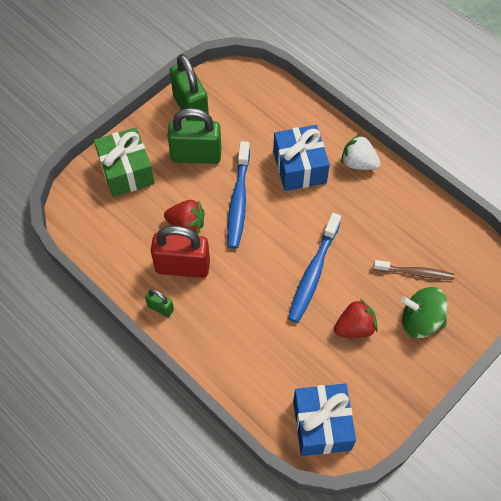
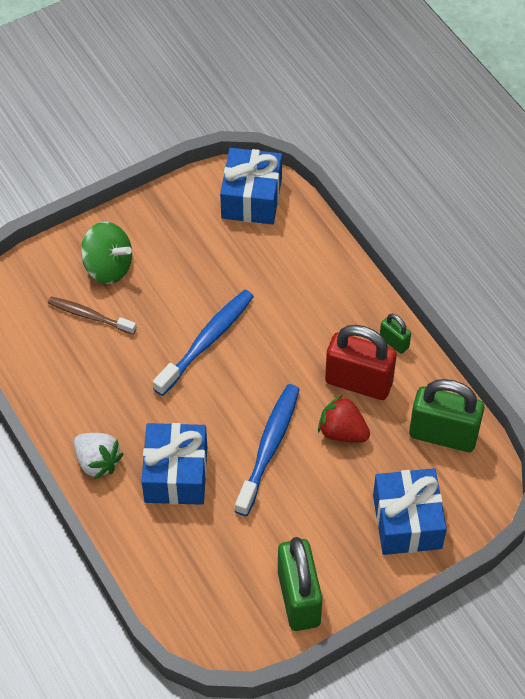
camera: 165 degrees left, 5 degrees down
green gift [94,127,155,197] -> blue gift [373,468,447,555]
green padlock [167,108,221,164] -> green padlock moved to [409,379,484,452]
red strawberry [334,299,378,338] -> none

